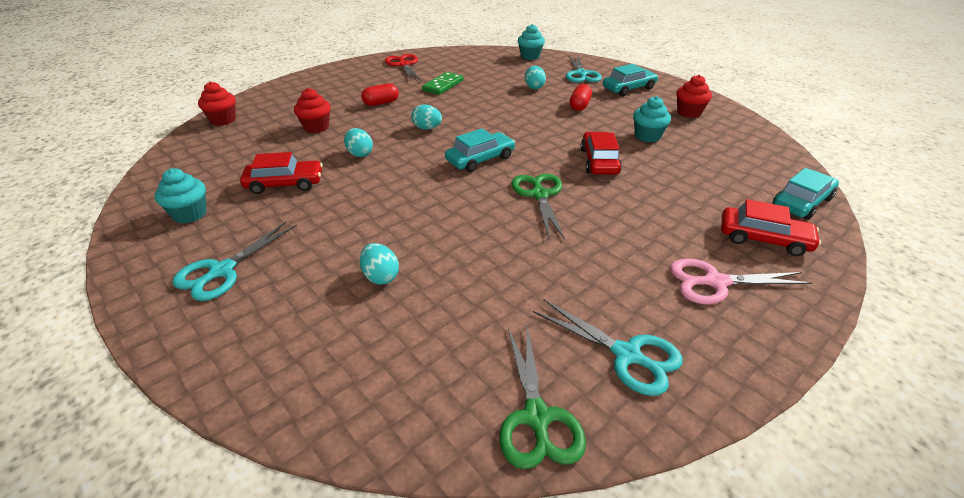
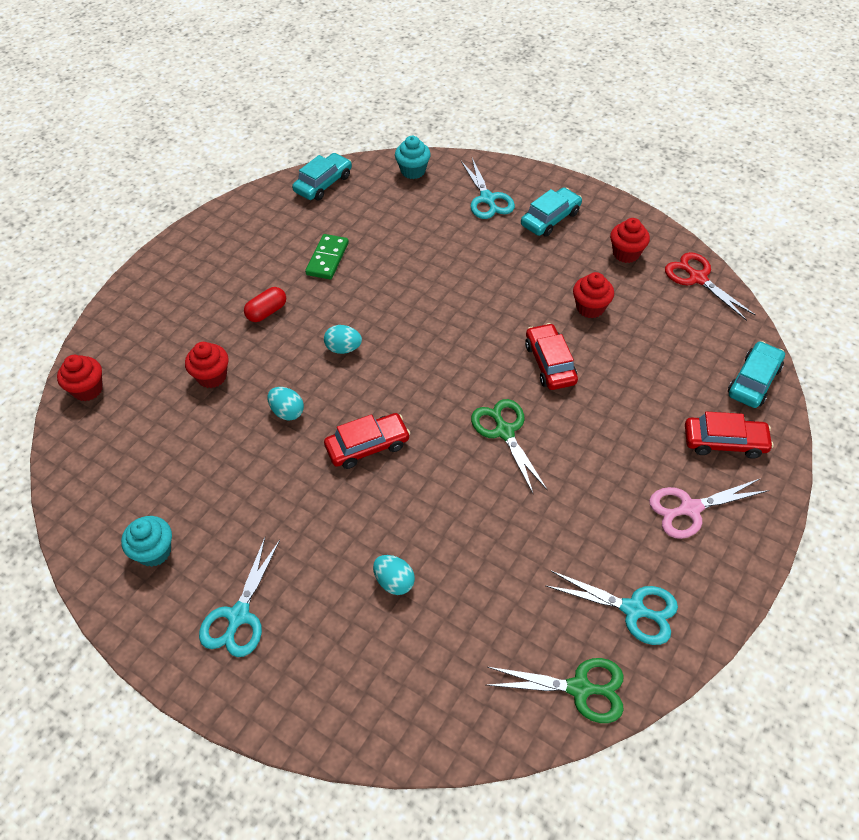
camera: 15 degrees left, 15 degrees up
red car [240,152,323,194] -> red car moved to [324,413,410,469]
red scissors [385,54,421,82] -> red scissors moved to [665,252,756,321]
turquoise car [445,128,515,172] -> turquoise car moved to [292,153,352,200]
green scissors [499,325,586,469] -> green scissors turned 60 degrees counterclockwise [487,658,624,723]
turquoise egg [525,66,546,89] -> none
red capsule [570,84,592,111] -> none
turquoise cupcake [633,96,671,142] -> red cupcake [573,272,614,318]

